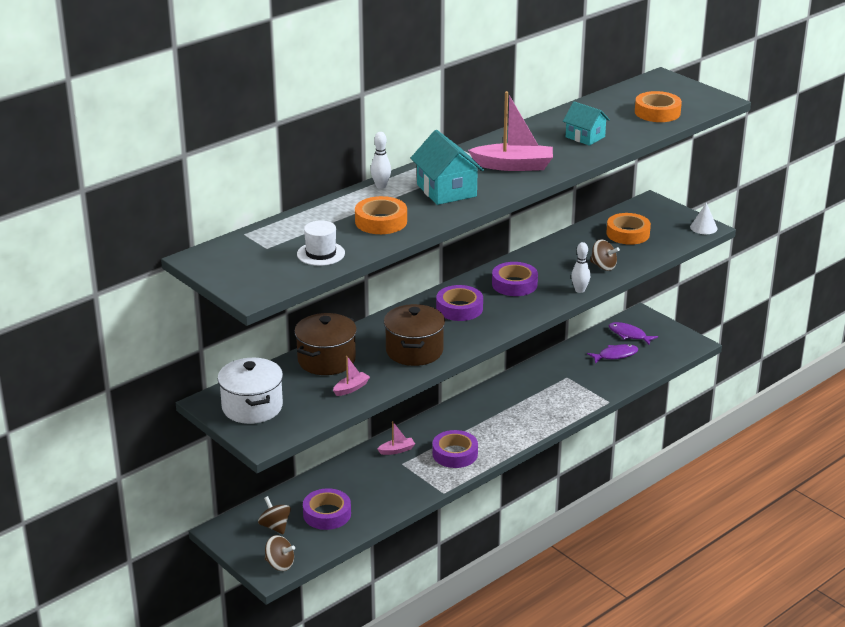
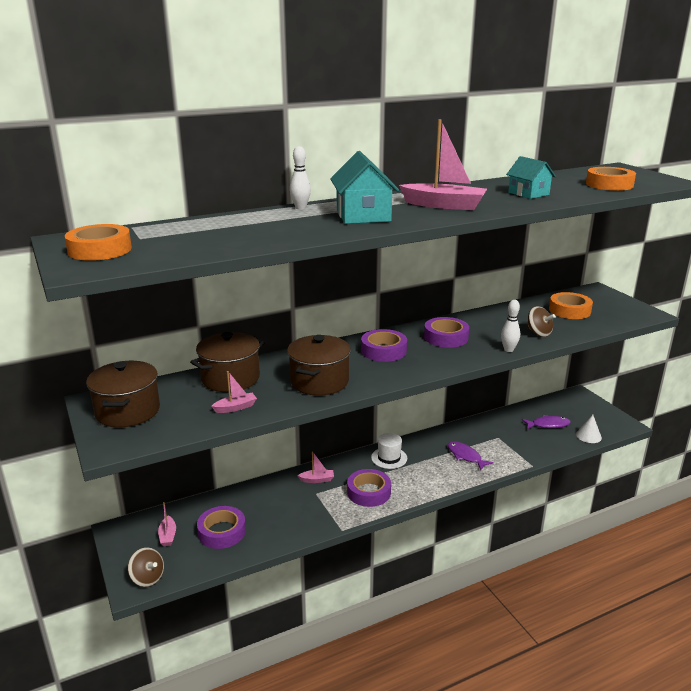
camera: 15 degrees right, 5 degrees down
white pot [218,358,283,424] -> brown pot [86,361,160,428]
brown spinning top [258,496,291,534] -> pink boat [158,502,176,546]
white hat [297,221,345,266] -> white hat moved to [371,433,407,469]
orange tape [355,196,407,234] -> orange tape moved to [65,224,132,261]
purple fish [609,322,658,345] -> purple fish moved to [448,441,494,470]
white cone [690,203,717,234] -> white cone moved to [576,415,602,443]

